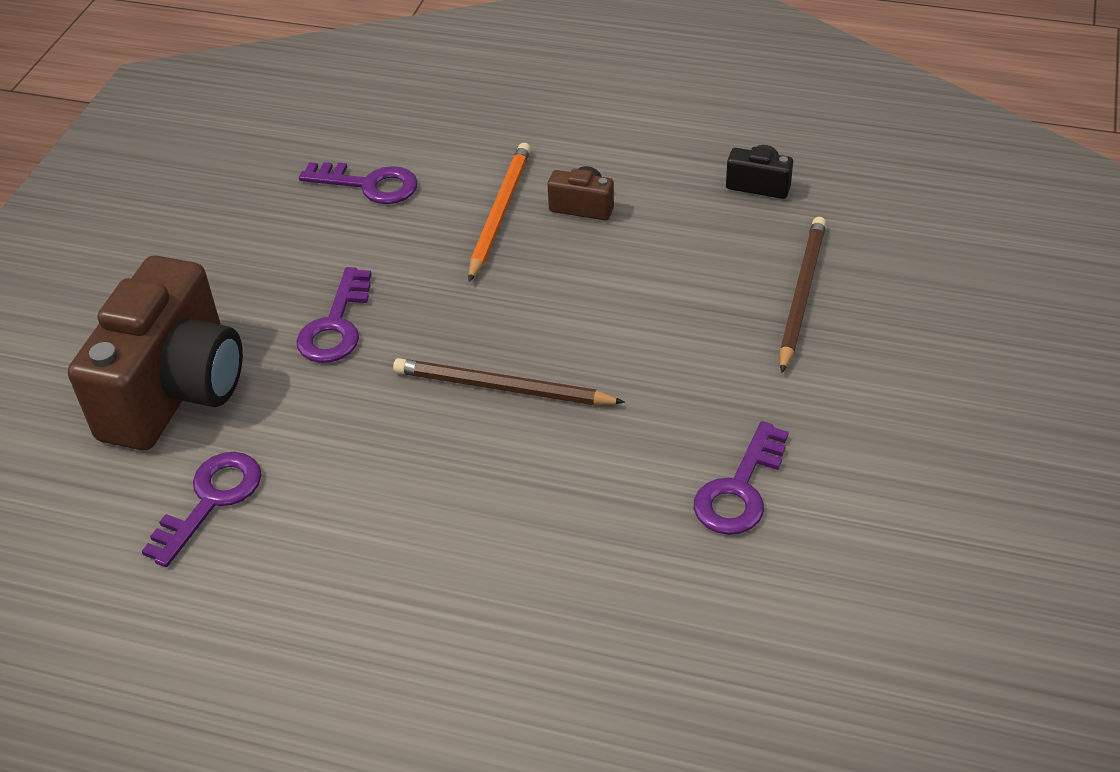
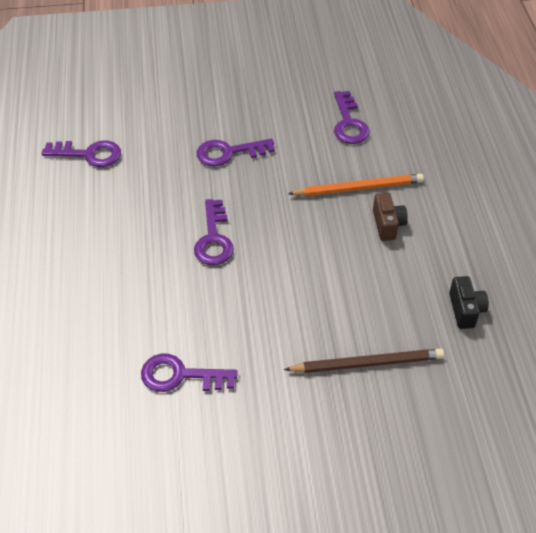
camera: 65 degrees right, 5 degrees up
brown camera [68,256,243,450] -> none
brown pencil [393,358,625,405] -> purple key [194,199,234,265]

